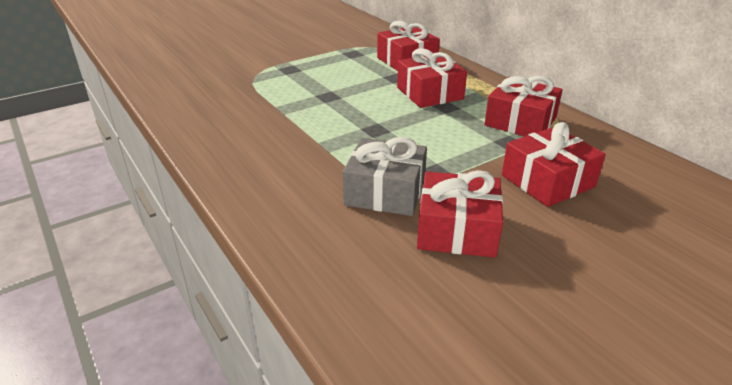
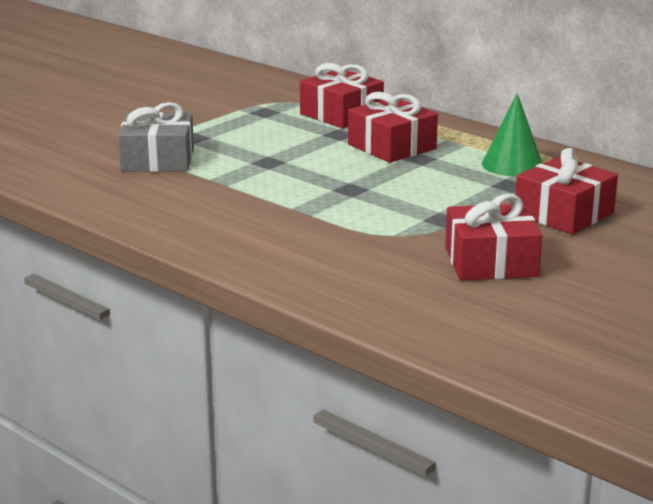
camera: 15 degrees left, 10 degrees down
grey gift [343,137,427,216] -> grey gift moved to [118,102,194,172]
red gift [484,76,563,136] -> green cone [482,93,543,176]

